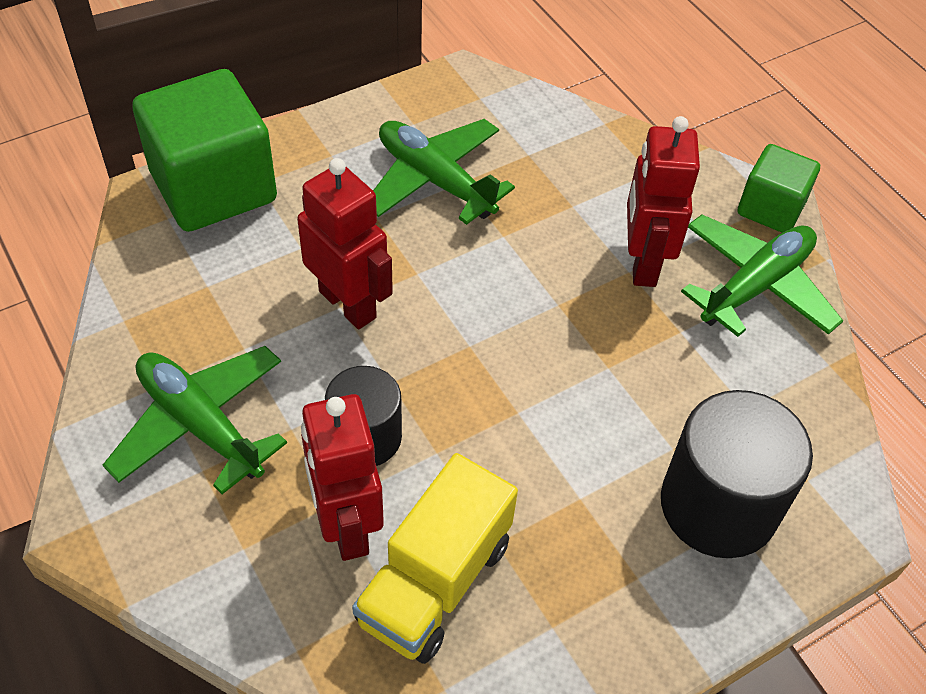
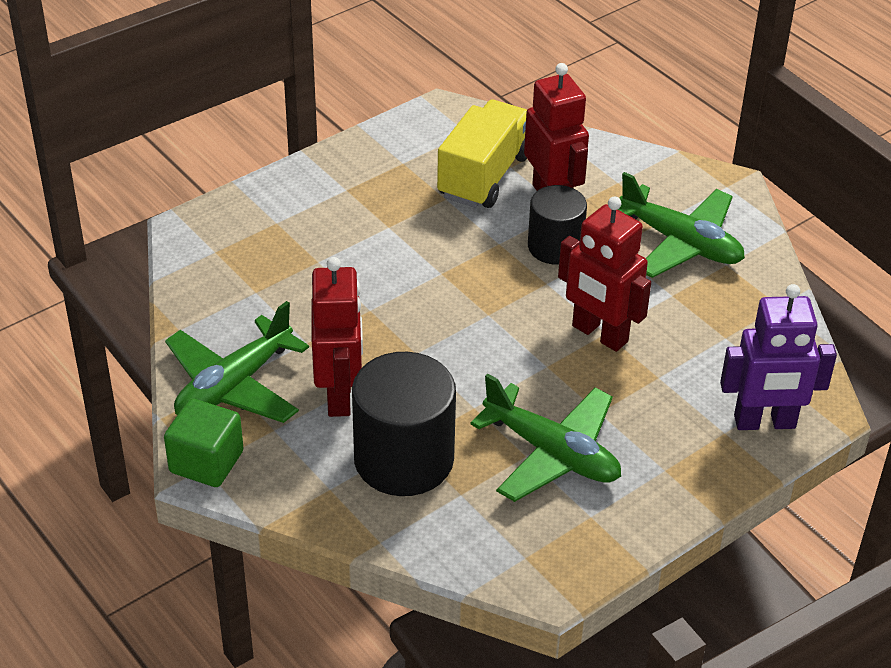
camera: 175 degrees right, 10 degrees down
green cube [132,69,277,232] -> purple robot [720,284,837,430]
black cylinder [661,390,813,558] -> black cylinder moved to [352,352,456,496]

